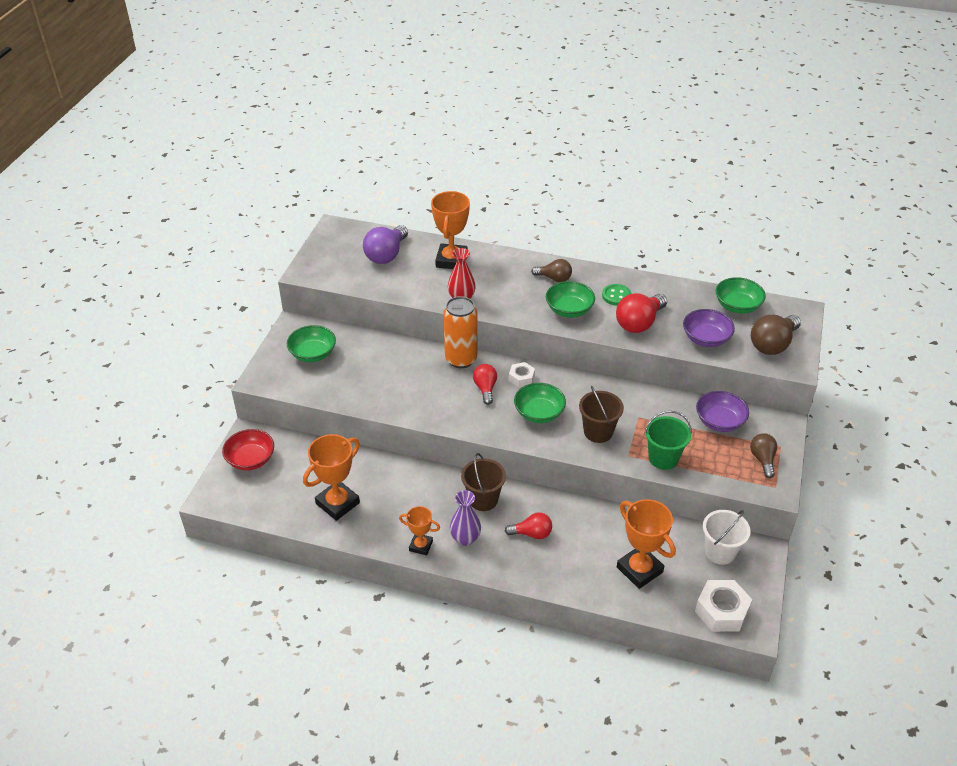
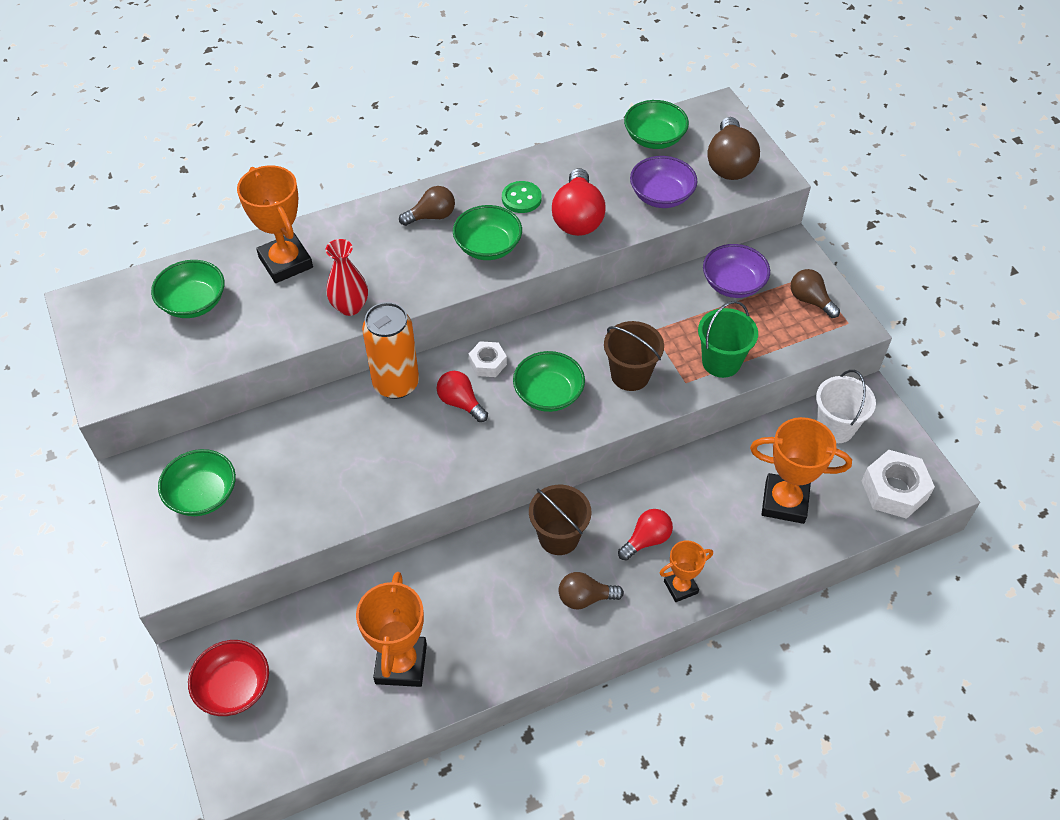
camera: 40 degrees left, 10 degrees up
purple light bulb [363,225,408,264] -> green bowl [151,260,225,318]
orange trophy [399,506,440,555] -> orange trophy moved to [659,540,713,602]
purple vase [450,490,481,546] -> brown light bulb [559,572,624,610]

